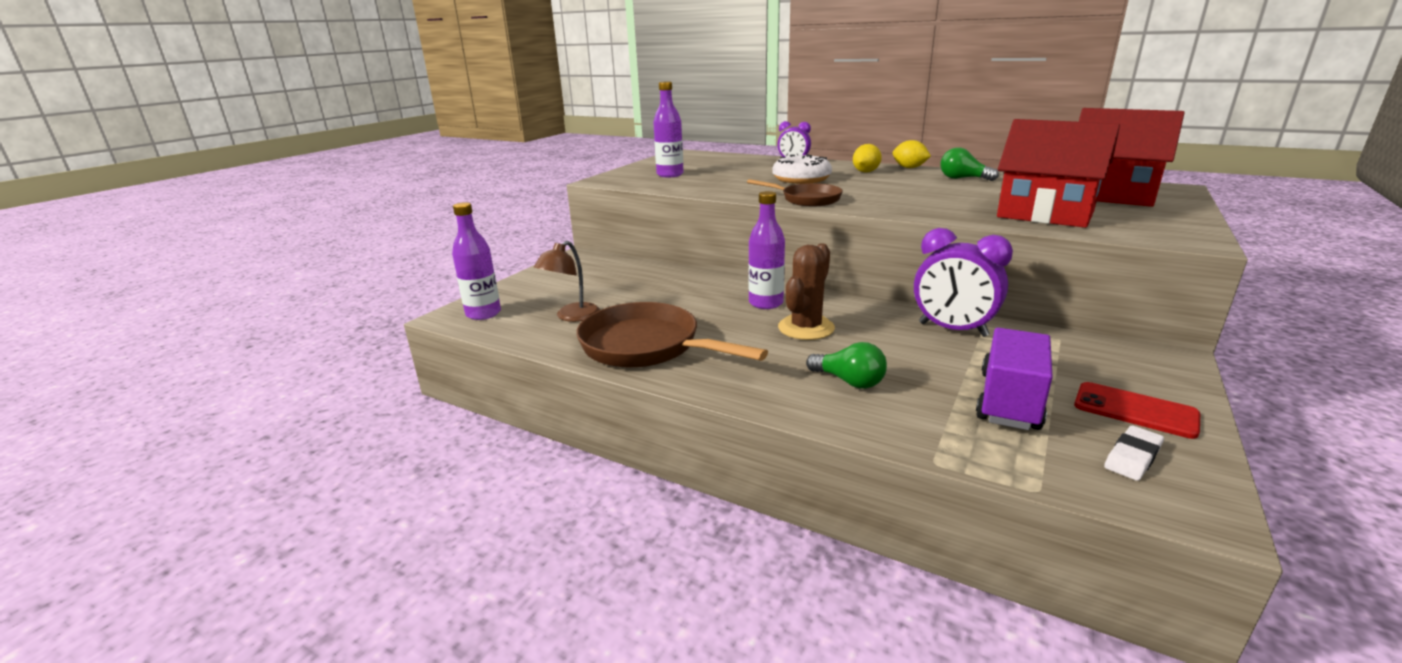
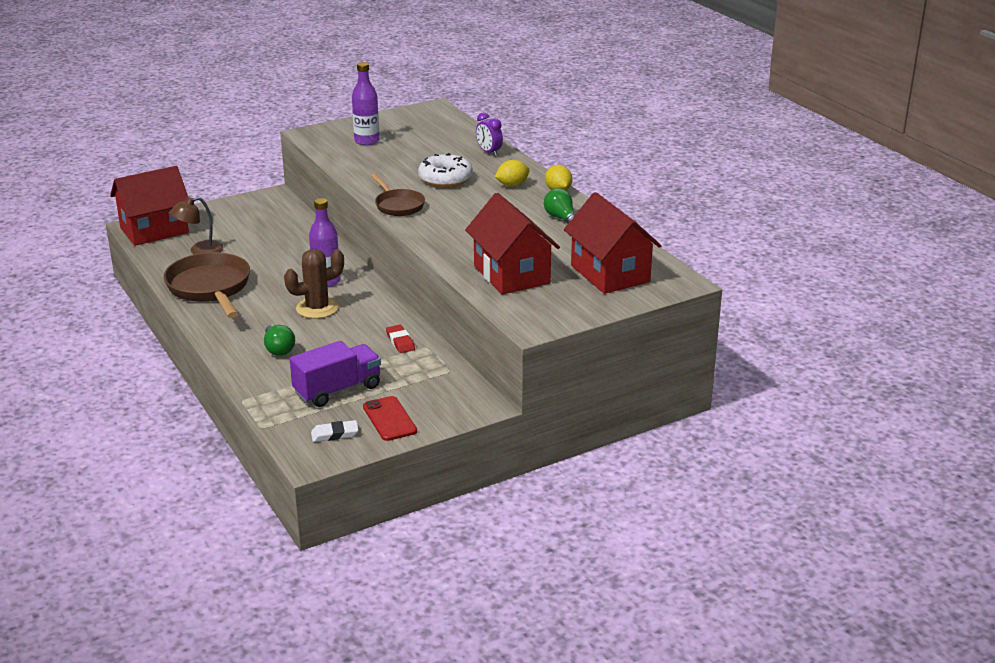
camera: 30 degrees right, 5 degrees up
purple bottle [452,202,501,320] -> red house [110,166,189,246]
purple clock [914,228,1013,337] -> red eraser [386,325,415,353]

